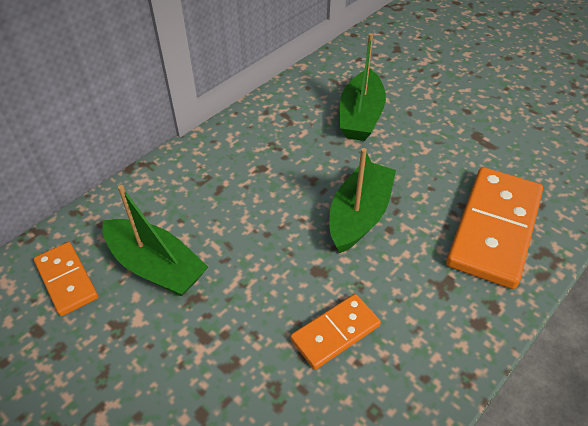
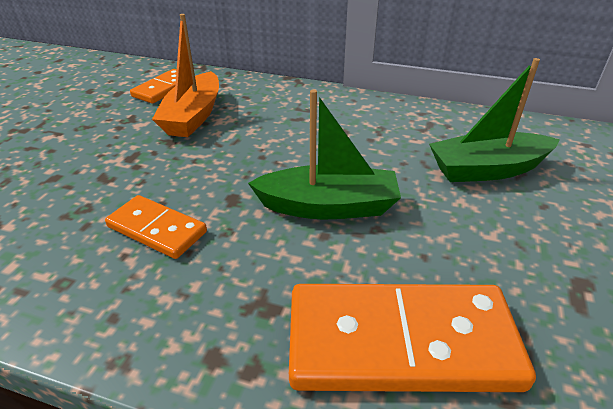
camera: 65 degrees right, 10 degrees down
green boat [102,185,208,297] -> orange boat [152,14,219,137]

